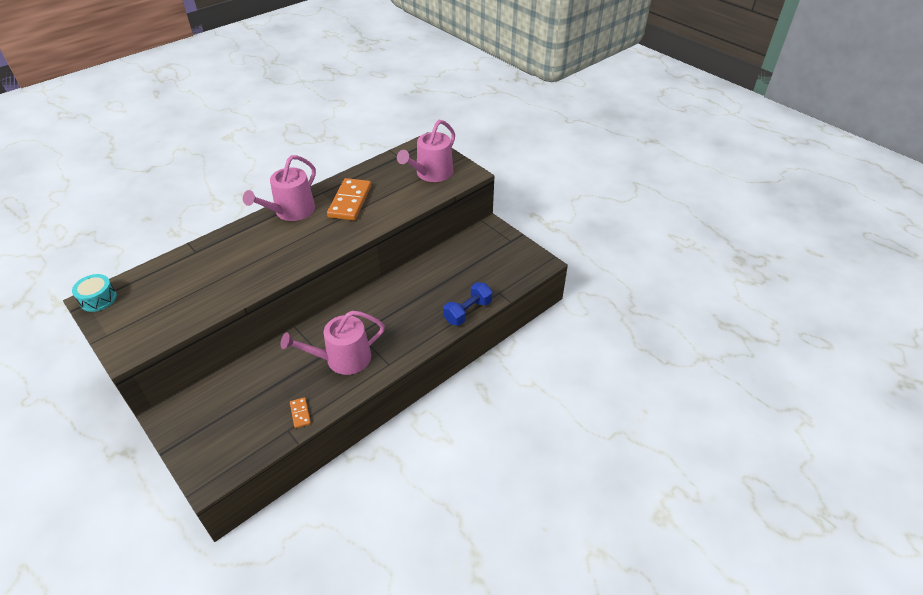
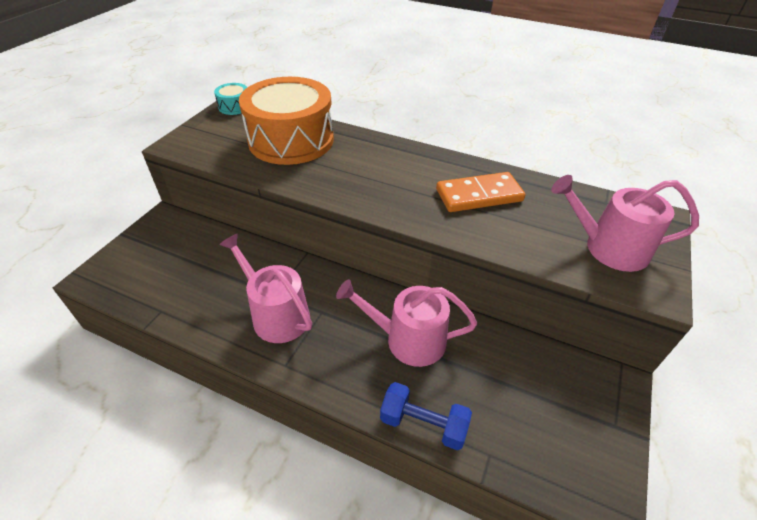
camera: 65 degrees right, 0 degrees up
pink watering can [243,155,316,221] -> pink watering can moved to [336,279,477,367]
orange domino [290,397,311,428] -> none
none -> orange drum [239,77,334,165]

